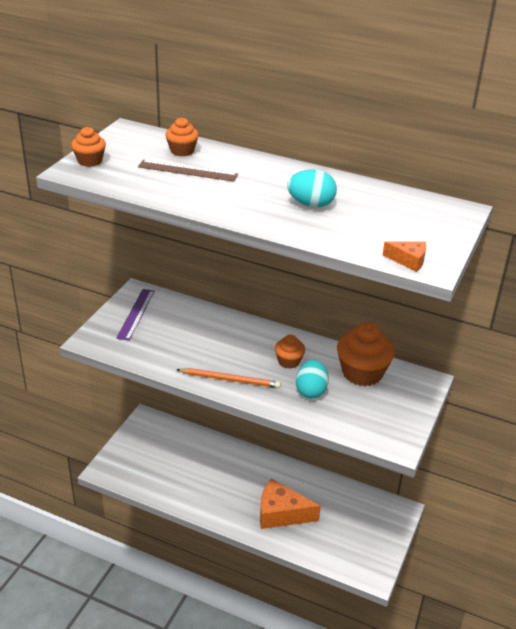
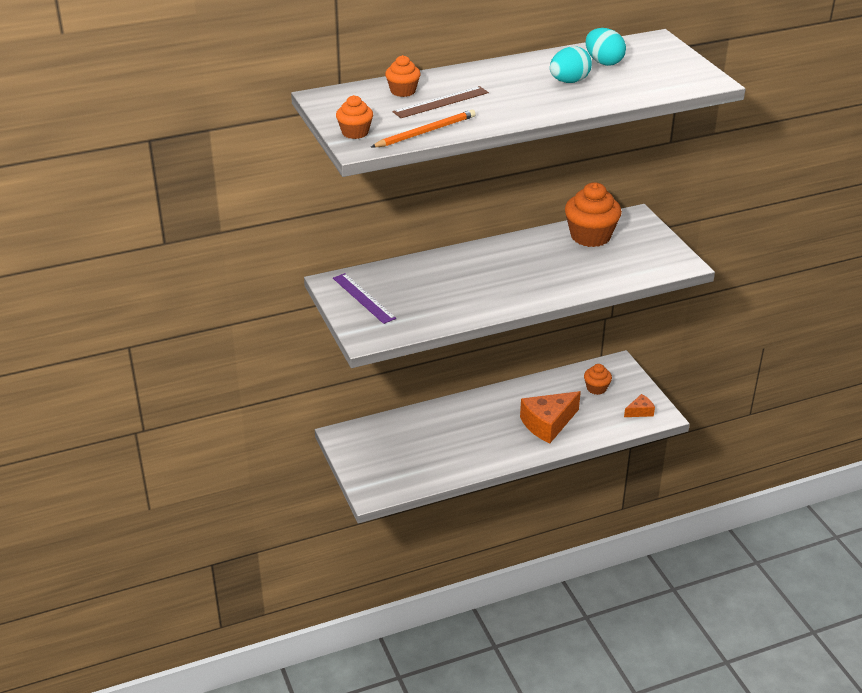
camera: 45 degrees left, 0 degrees up
orange pencil [176,368,281,388] -> orange pencil moved to [371,110,476,148]
orange cupcake [275,335,305,369] -> orange cupcake moved to [584,364,612,395]
turquoise egg [296,360,329,398] -> turquoise egg moved to [586,28,626,66]
orange cheese [383,241,426,272] -> orange cheese moved to [624,394,655,417]

